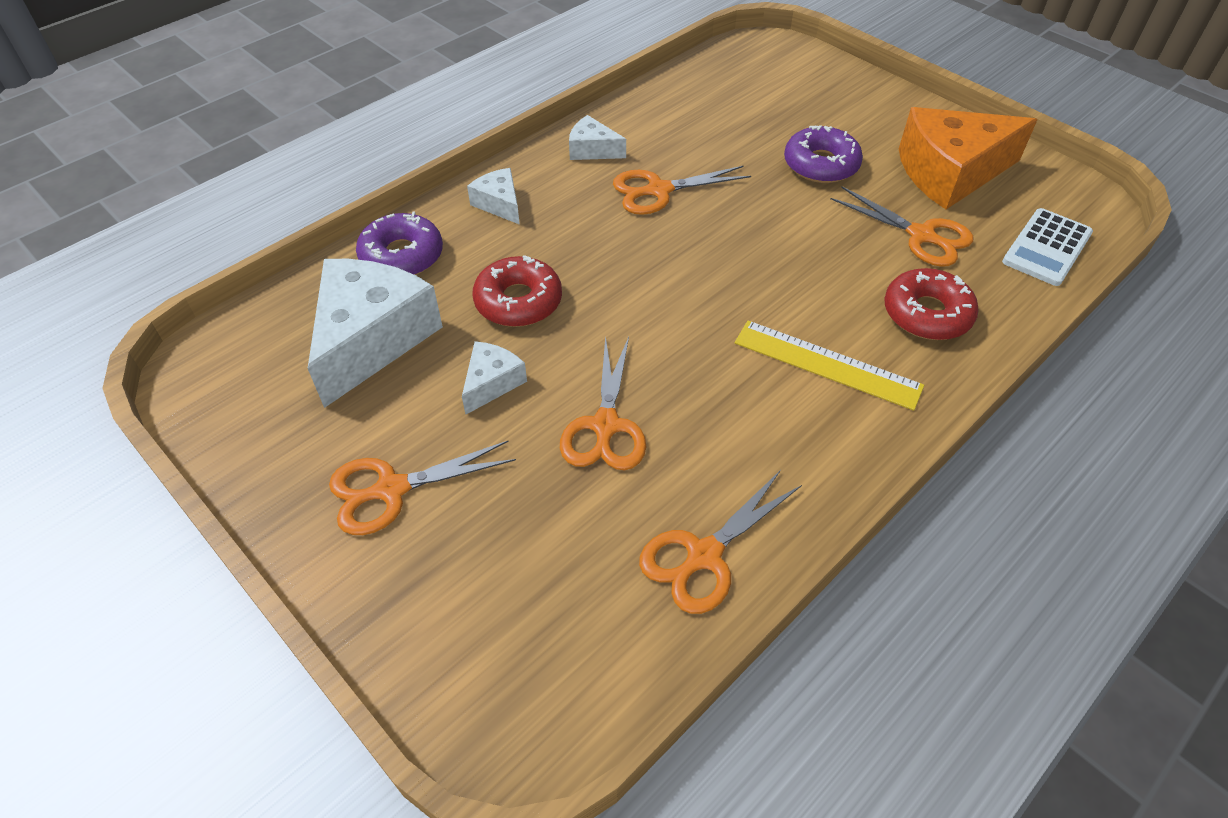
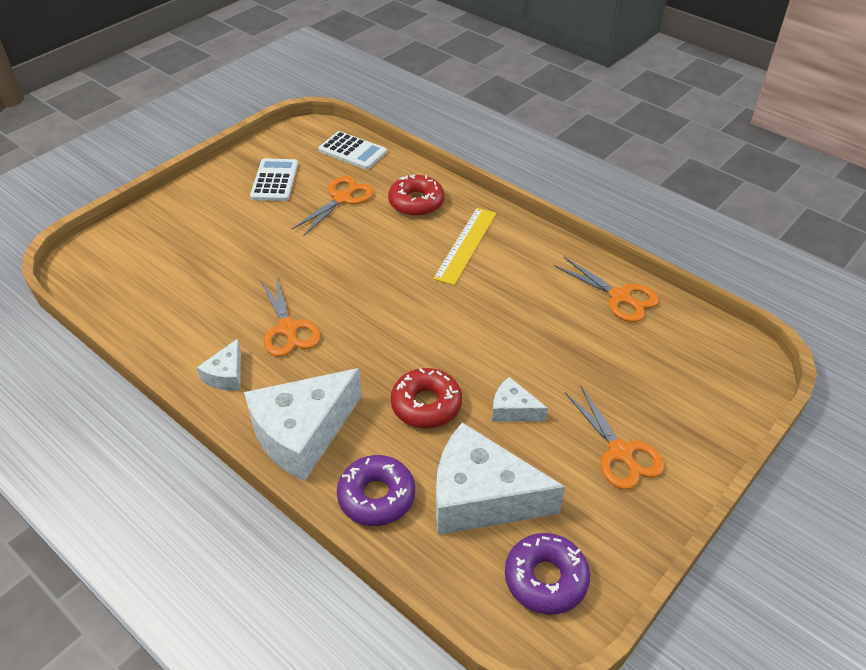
camera: 95 degrees left, 5 degrees down
white cheese [467,168,520,225] -> white cheese [244,368,362,481], size x2.10
orange scissors [560,335,646,470] -> none
purple donut [784,125,863,183] -> purple donut moved to [505,533,590,615]
orange cheese [899,107,1038,209] -> white calculator [250,158,298,201]

